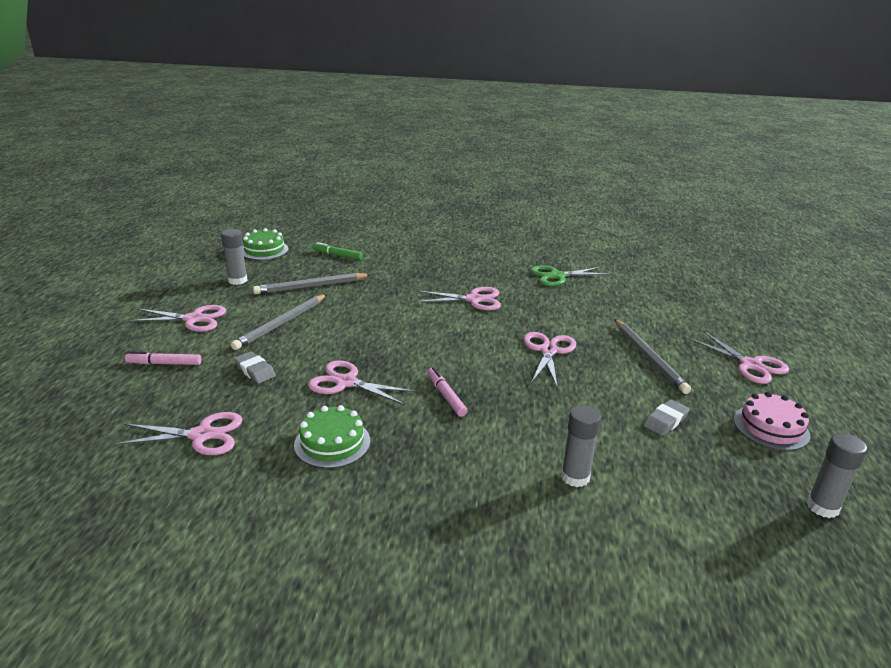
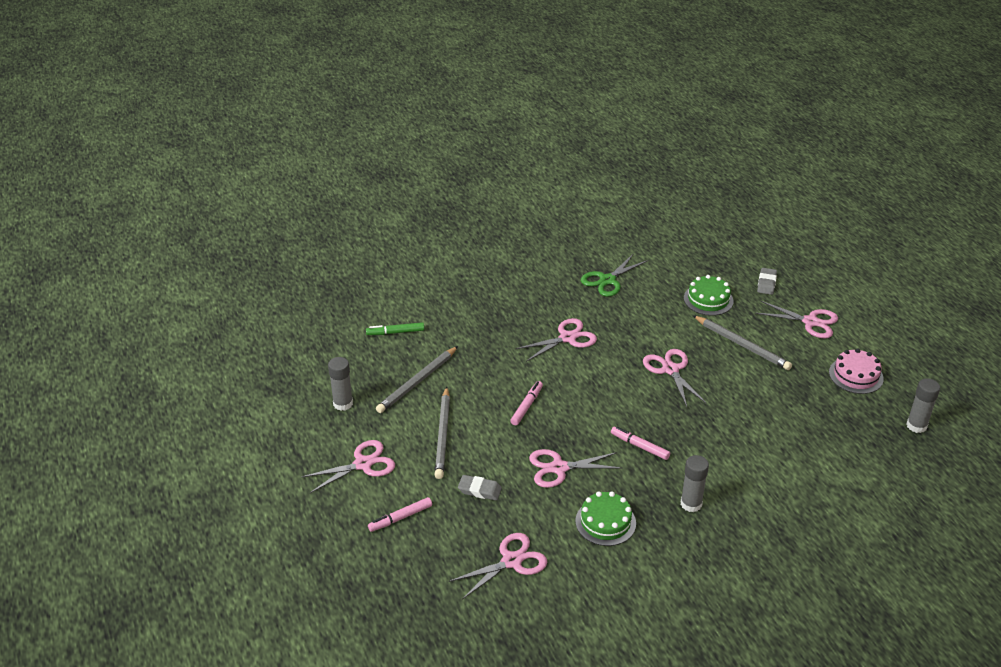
camera: 30 degrees left, 10 degrees up
green cake [243,228,289,260] -> green cake moved to [684,275,734,316]
grey glue stick [561,405,601,487] -> grey glue stick moved to [681,455,709,512]
grey eraser [644,399,690,436] -> grey eraser moved to [757,268,777,295]
none -> pink marker [510,381,543,425]

